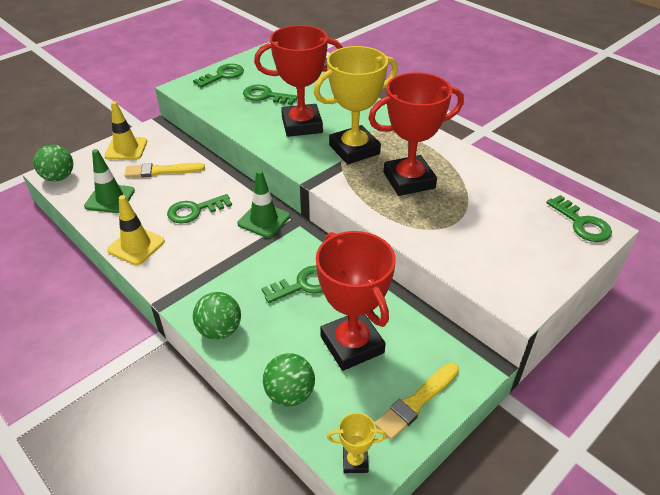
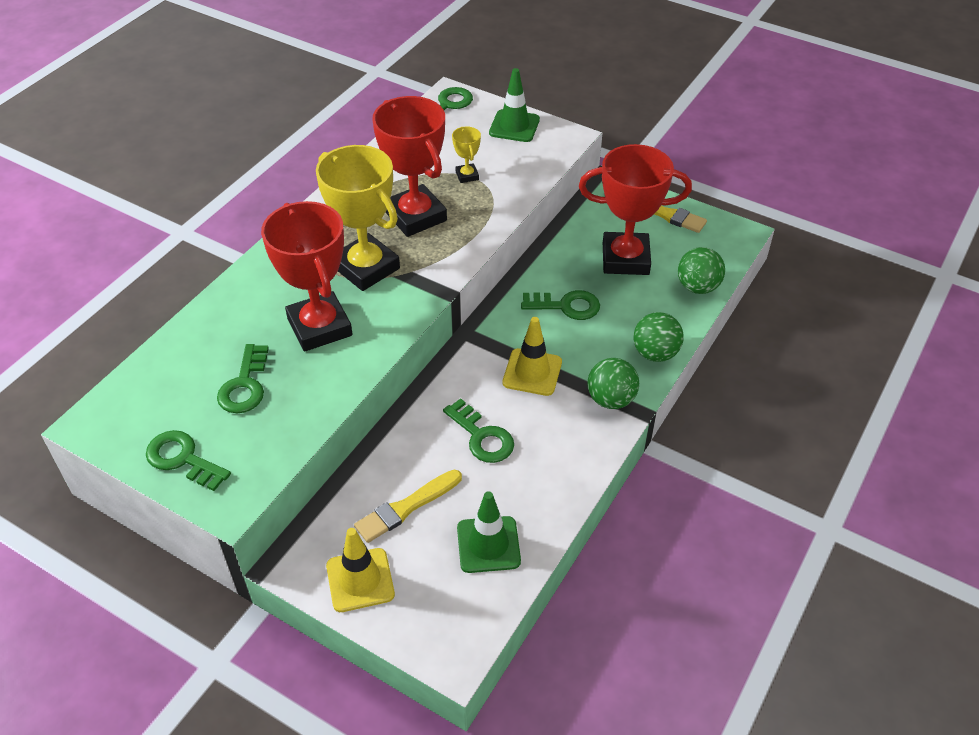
camera: 105 degrees left, 5 degrees up
green ball [33,145,73,181] -> green ball moved to [587,358,639,409]
yellow traffic cone [107,195,165,265] -> yellow traffic cone moved to [503,317,562,396]
yellow brush [124,163,205,178] -> yellow brush turned 75 degrees clockwise [354,470,462,543]
green traffic cone [237,170,290,238] -> green traffic cone moved to [489,68,540,142]
green key [261,265,323,303] -> green key turned 135 degrees clockwise [521,290,600,320]
red trophy [316,231,396,371] -> red trophy turned 45 degrees clockwise [579,144,692,275]
yellow trophy [327,413,387,473] -> yellow trophy moved to [452,127,481,183]

